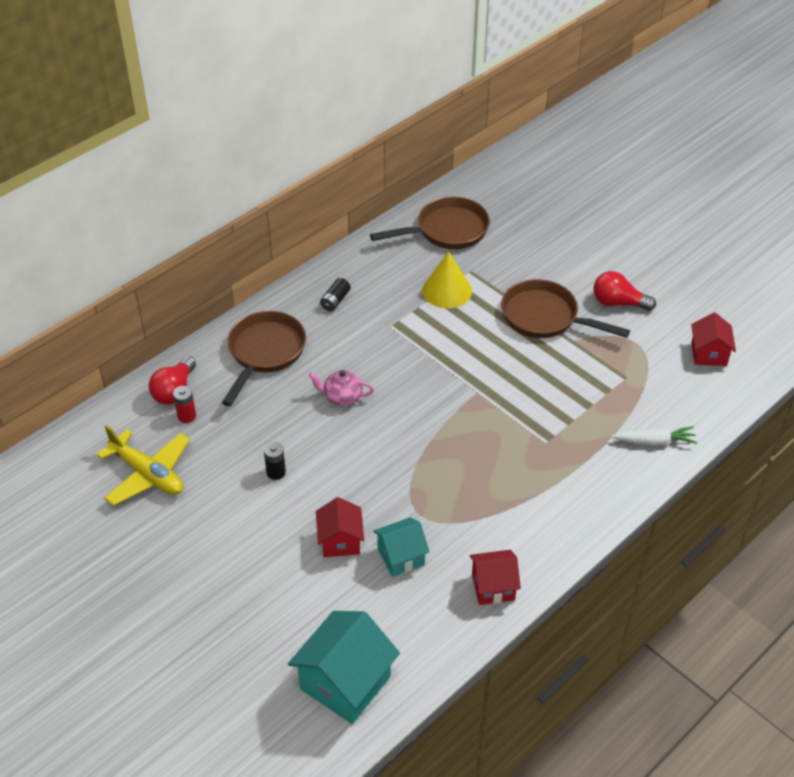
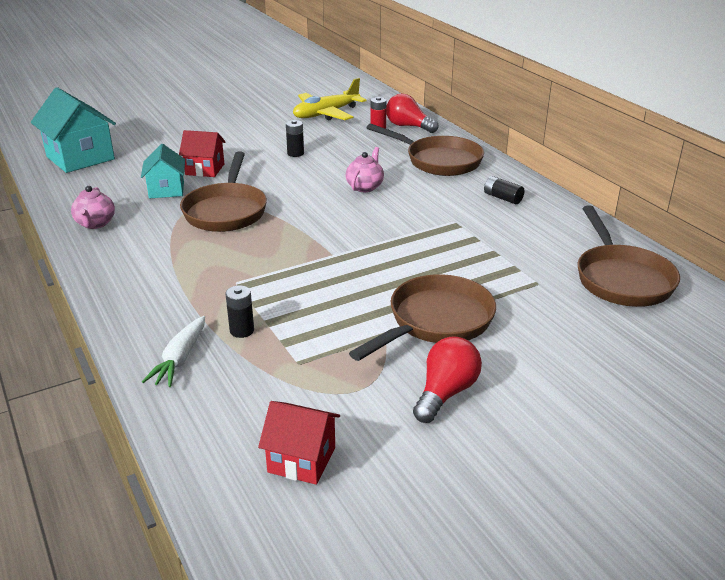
camera: 105 degrees right, 15 degrees down
yellow cone [422,251,472,308] -> none
red house [470,550,521,605] -> pink teapot [71,186,115,229]
none -> brown pan [180,151,267,232]
none -> black battery [226,285,254,338]

